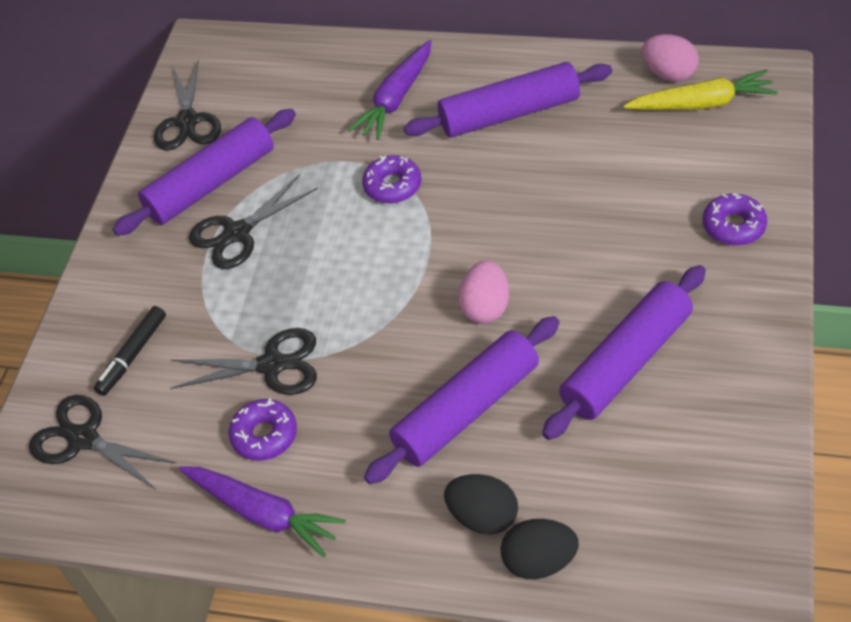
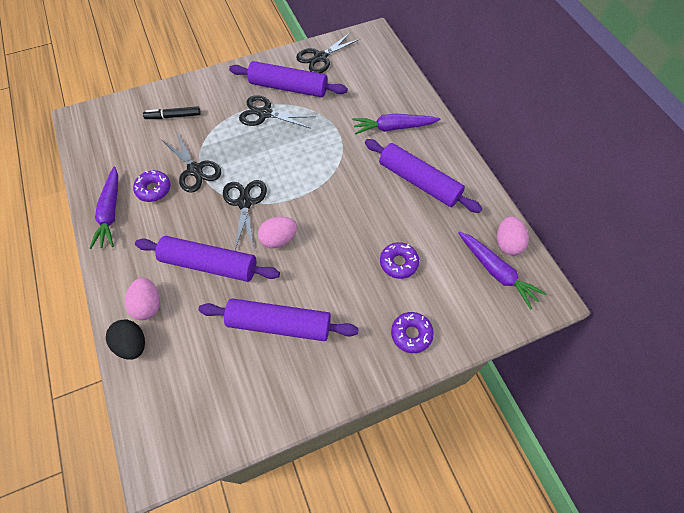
camera: 50 degrees right, 10 degrees up
black scissors [29,395,176,489] -> black scissors moved to [223,180,267,250]
purple donut [362,155,421,204] -> purple donut moved to [380,242,419,279]
black egg [444,474,518,535] -> pink egg [125,278,160,320]
yellow carrot [623,70,778,110] -> purple carrot [458,231,546,310]

